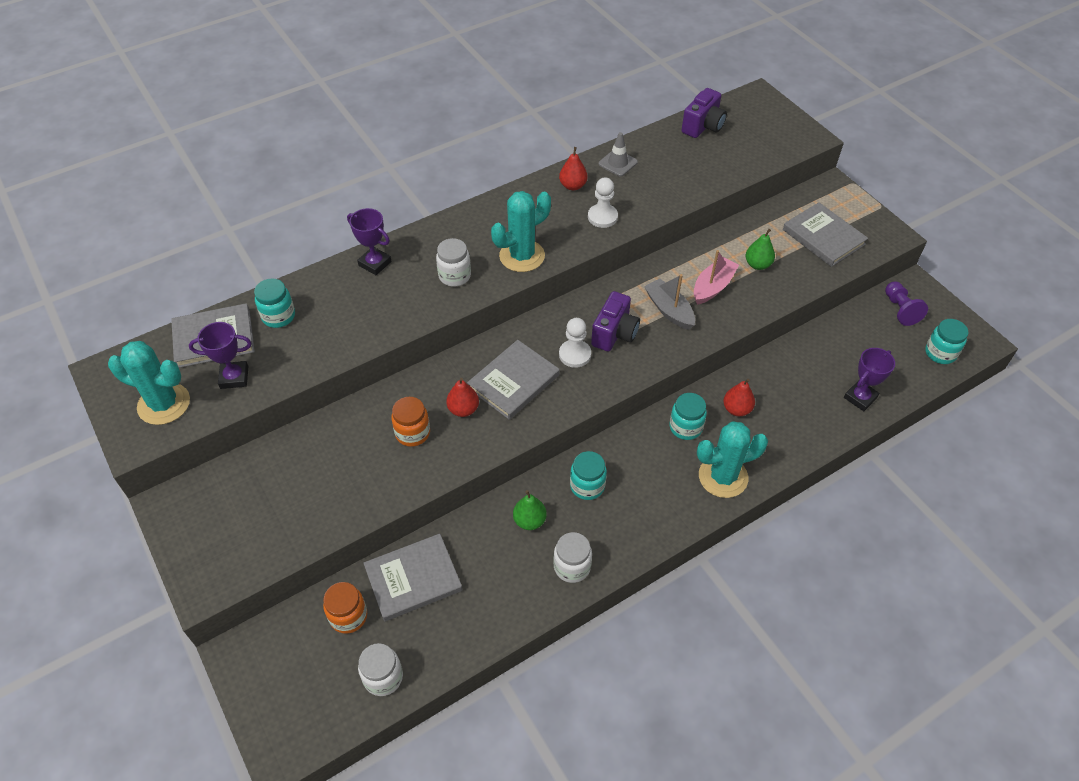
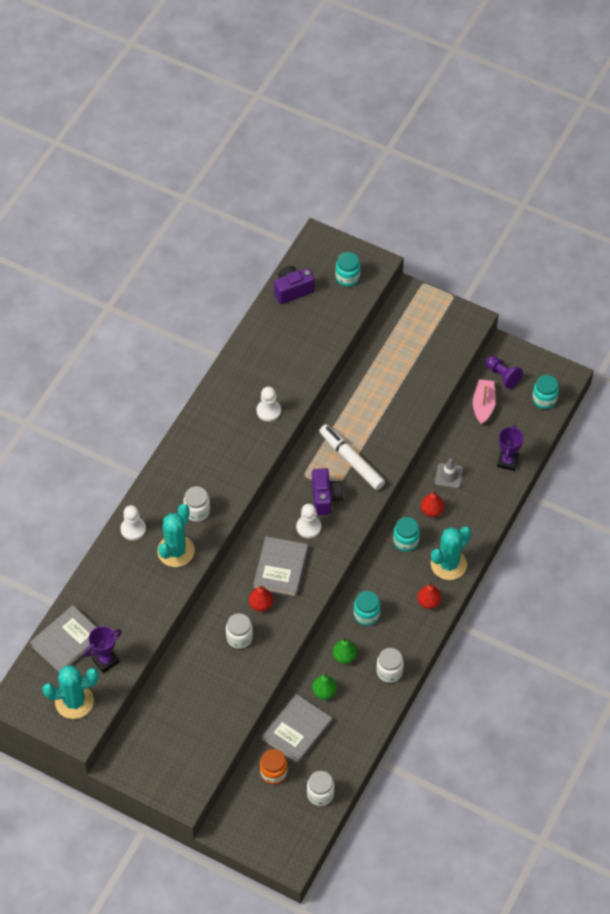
camera: 30 degrees left, 5 degrees up
turquoise jar [254,278,295,328] -> turquoise jar moved to [335,252,360,286]
purple trophy [347,208,392,275] -> white pawn [120,505,146,541]
orange jar [391,397,430,447] -> white jar [226,613,253,649]
turquoise cactus [491,191,551,272] -> turquoise cactus moved to [157,504,195,567]
red pear [559,147,587,190] -> red pear moved to [417,581,442,609]
grey traffic cone [599,132,638,176] -> grey traffic cone moved to [435,458,463,488]
grey boat [644,274,695,330] -> white marker [319,424,385,490]
purple camera [682,88,727,138] -> purple camera turned 120 degrees counterclockwise [274,266,315,304]
pink boat [694,250,739,305] -> pink boat moved to [473,379,496,425]
green pear [746,229,775,270] -> green pear moved to [312,672,337,700]
grey book [783,202,868,267] -> none

